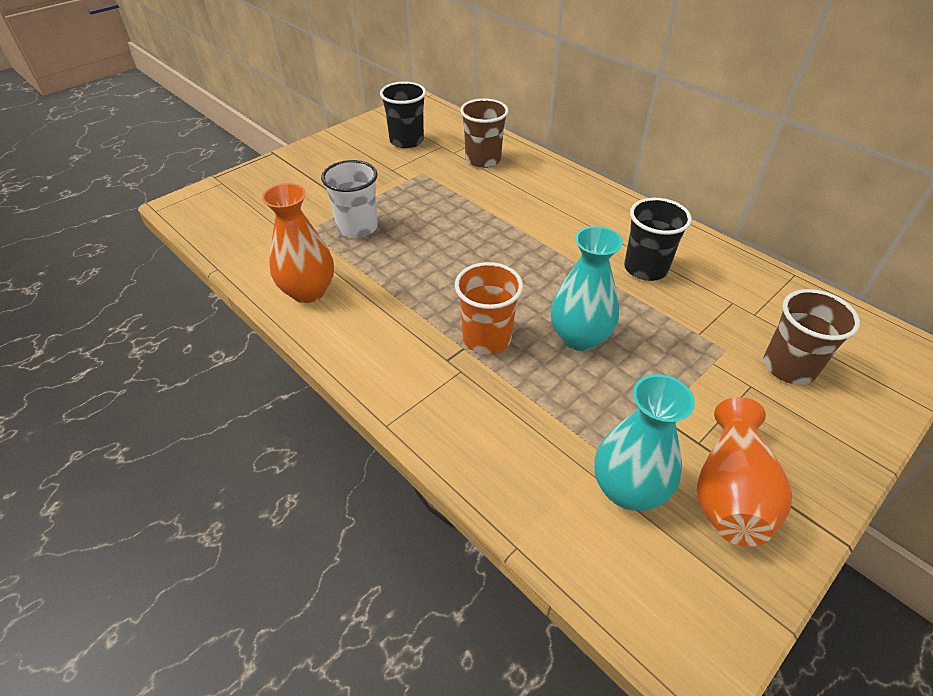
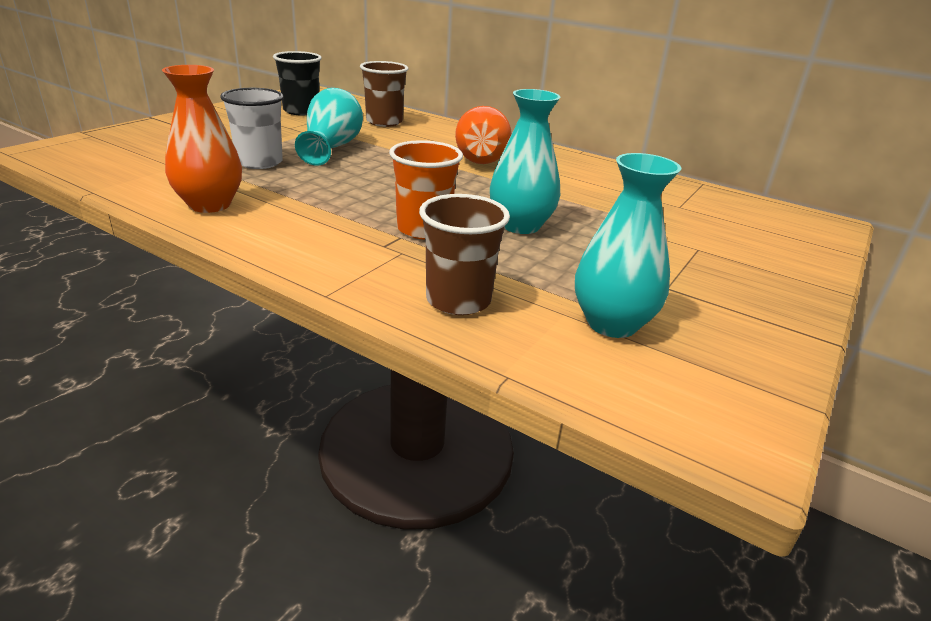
camera: 15 degrees left, 15 degrees down
black cup [624,198,692,281] -> none
orange vase [697,397,792,547] -> orange vase moved to [455,106,512,164]
brown cup [763,289,860,385] -> brown cup moved to [419,194,510,315]
none -> turquoise vase [295,88,363,166]

